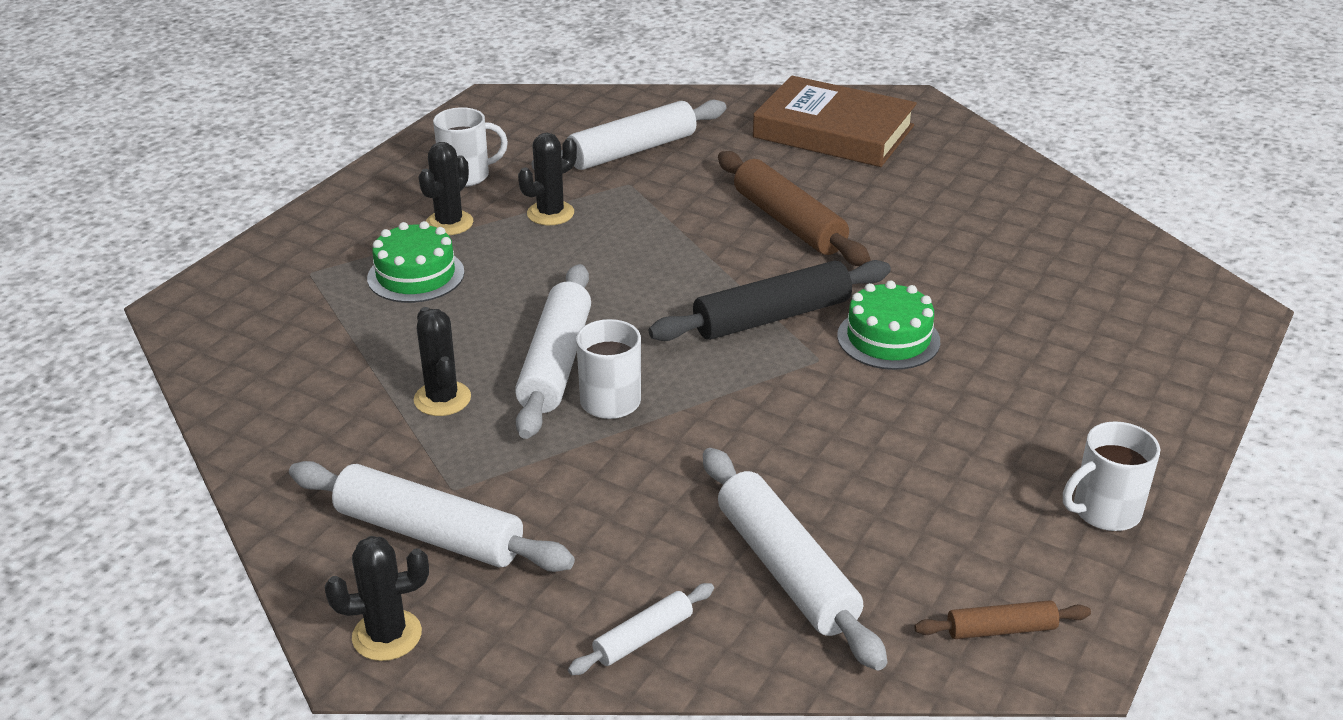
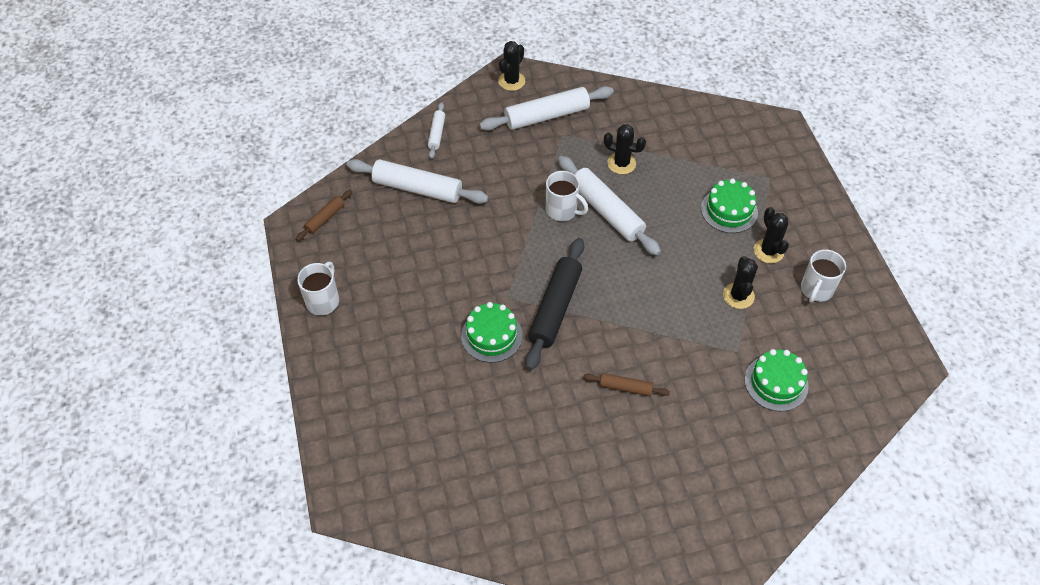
camera: 135 degrees right, 20 degrees up
white rolling pin [531,100,726,170] -> green cake [745,349,809,412]
brown rolling pin [718,151,871,266] -> brown rolling pin [583,373,670,396], size x0.51
brown book [753,76,917,167] -> none

